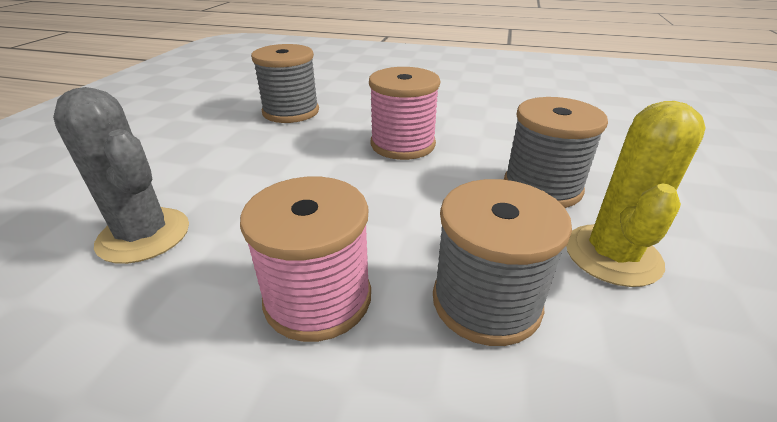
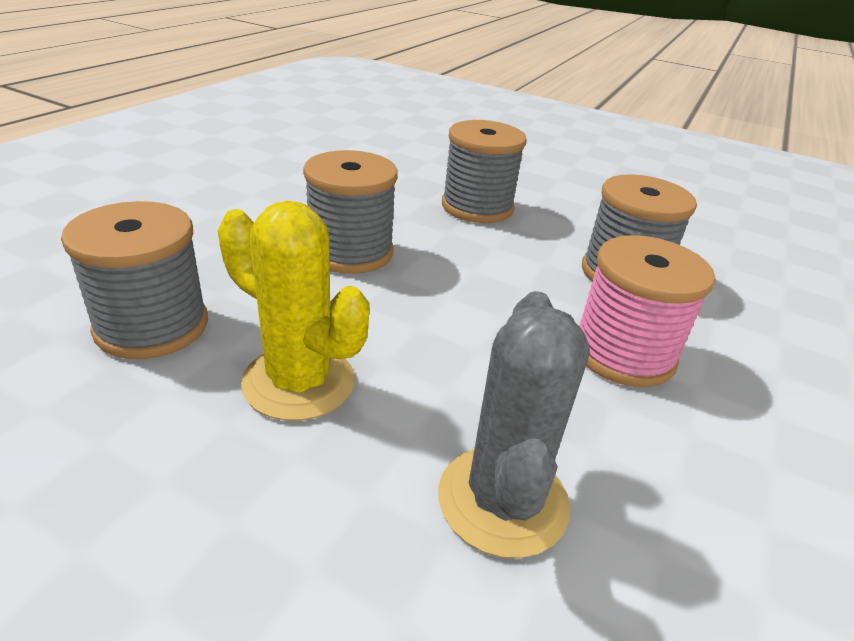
camera: 80 degrees left, 0 degrees up
grey cactus [53,87,189,264] -> grey cactus turned 45 degrees counterclockwise [438,291,590,558]
pink spool [369,67,440,160] -> grey spool [303,150,398,274]
yellow cactus [566,101,706,287] -> yellow cactus moved to [218,200,369,421]

